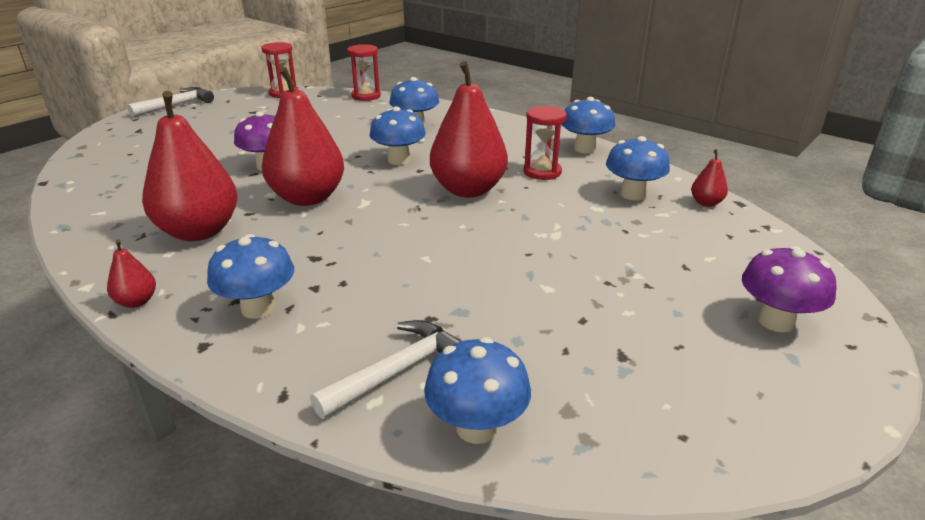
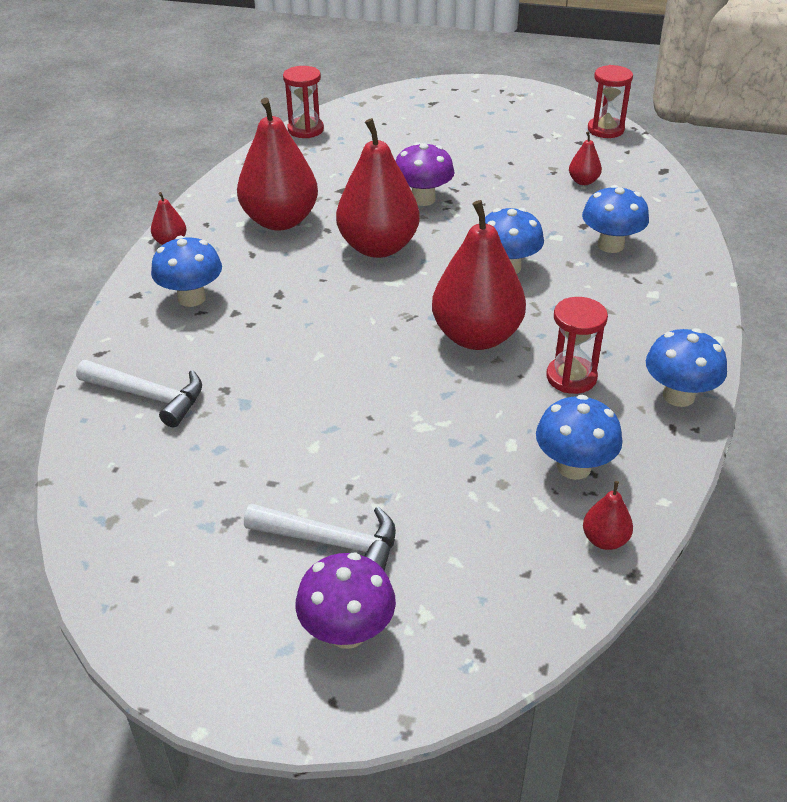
camera: 65 degrees right, 10 degrees up
white hammer [127,87,214,117] -> white hammer moved to [244,504,396,571]
red hourglass [347,44,381,101] -> red hourglass moved to [283,66,324,138]
blue mushroom [424,337,531,444] -> none
none -> red pear [569,131,602,185]

